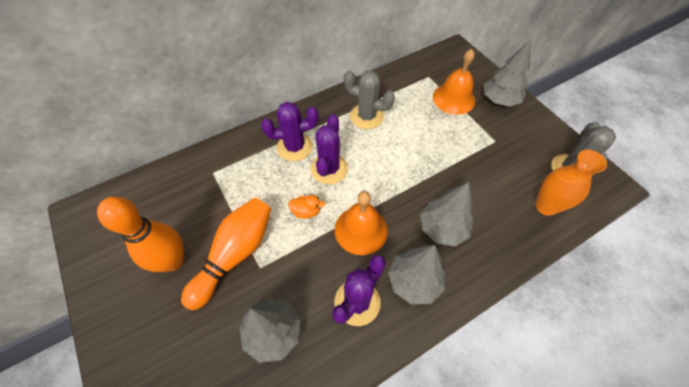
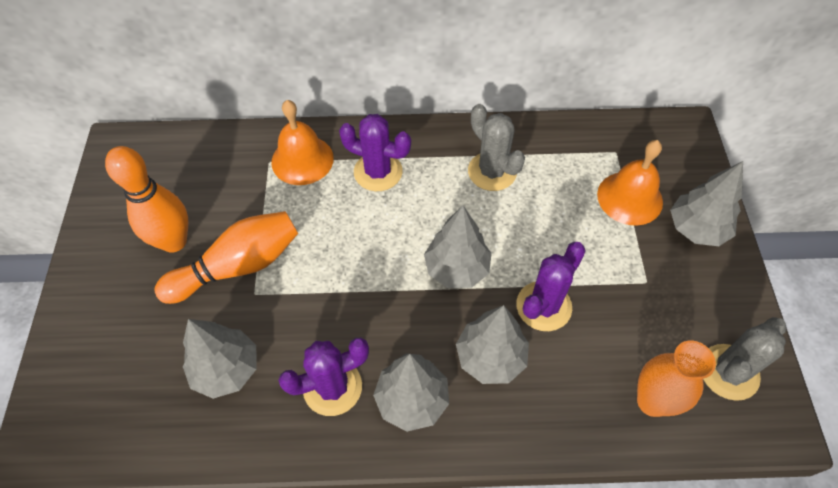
camera: 30 degrees right, 0 degrees up
orange duck [288,195,325,219] -> none
purple cactus [310,114,348,184] -> purple cactus moved to [516,242,586,331]
orange bell [335,191,388,255] -> orange bell moved to [271,100,334,185]
none -> grey tree [424,206,492,288]

